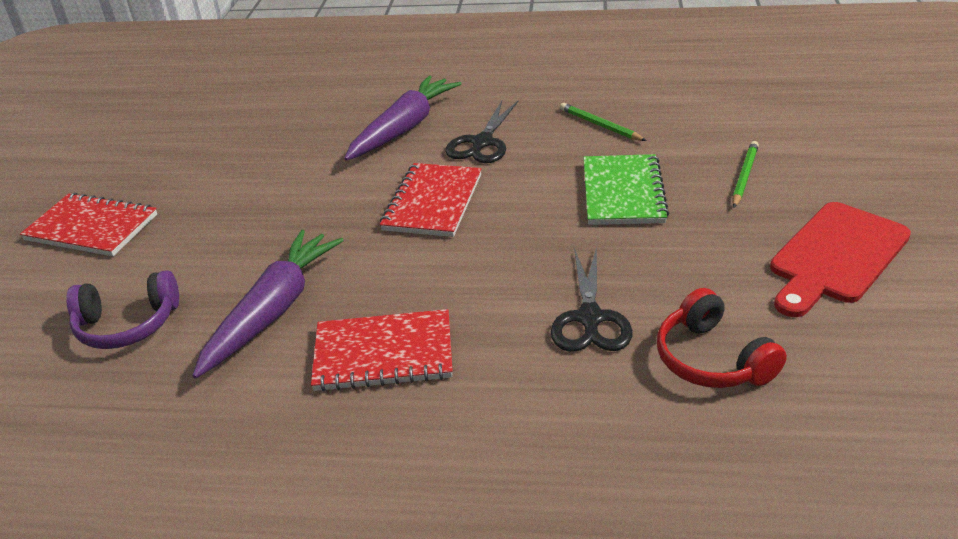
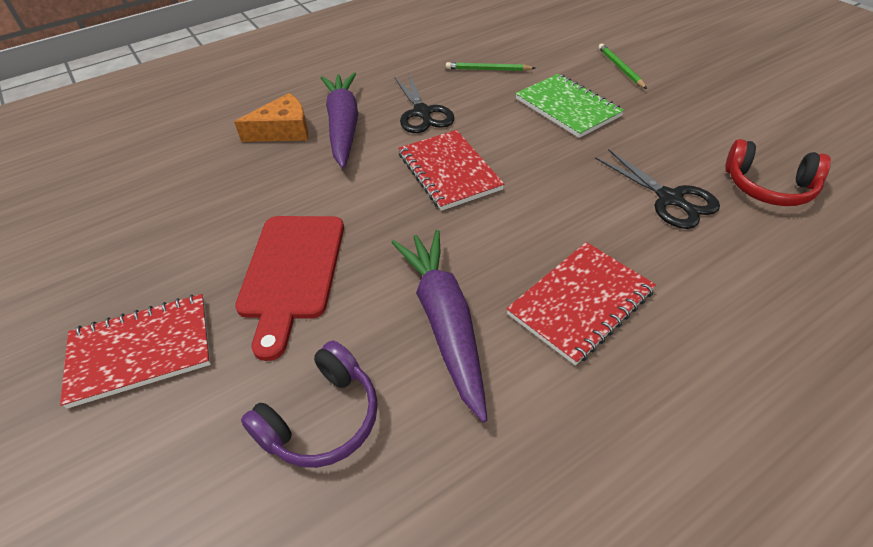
camera: 40 degrees left, 10 degrees up
red cutting board [770,202,911,317] -> red cutting board moved to [235,216,344,361]
none -> orange cheese [234,93,309,142]

